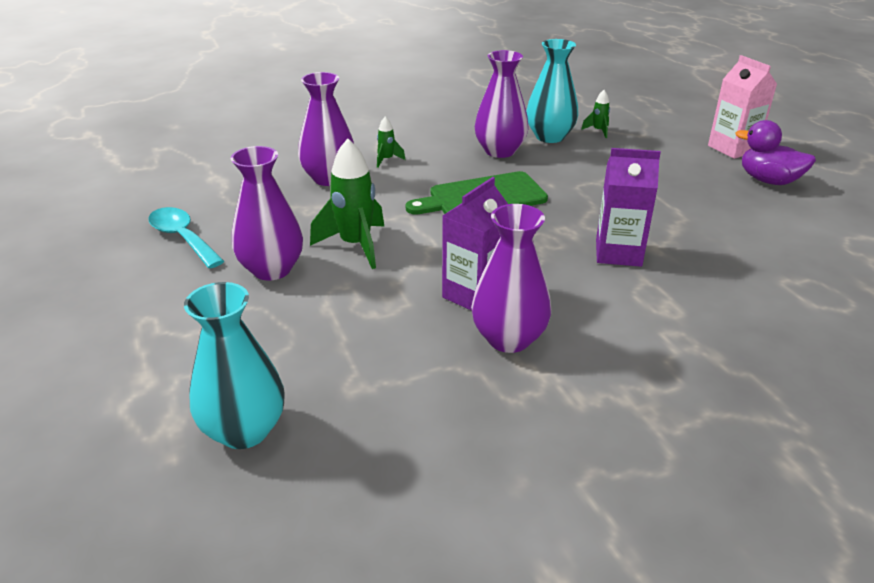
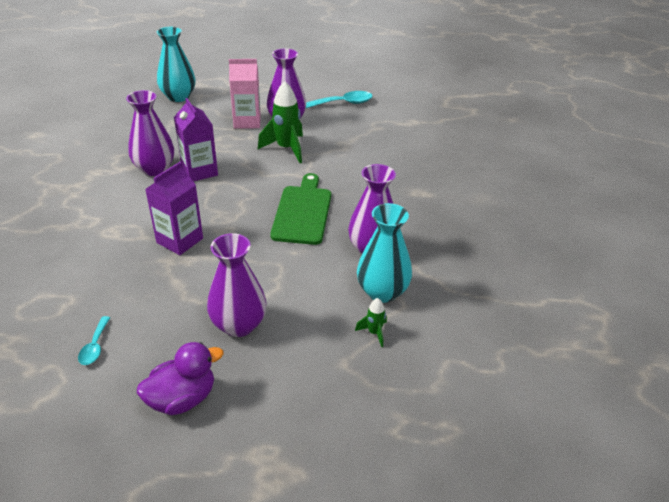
camera: 115 degrees right, 5 degrees up
purple vase [298,72,354,186] -> purple vase moved to [207,233,267,337]
green rocket [377,116,406,168] -> none
pink carton [708,55,777,159] -> pink carton moved to [229,59,261,129]
none -> turquoise spoon [78,316,110,365]

